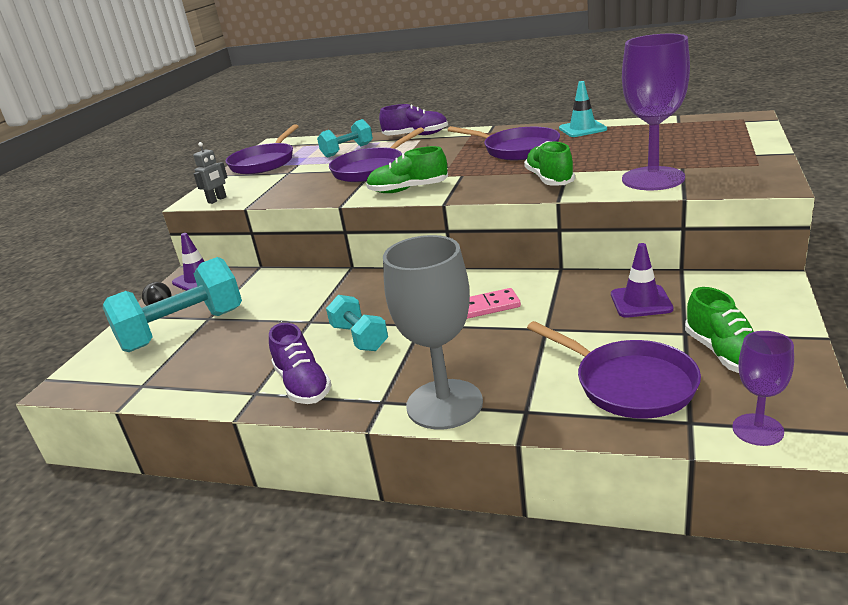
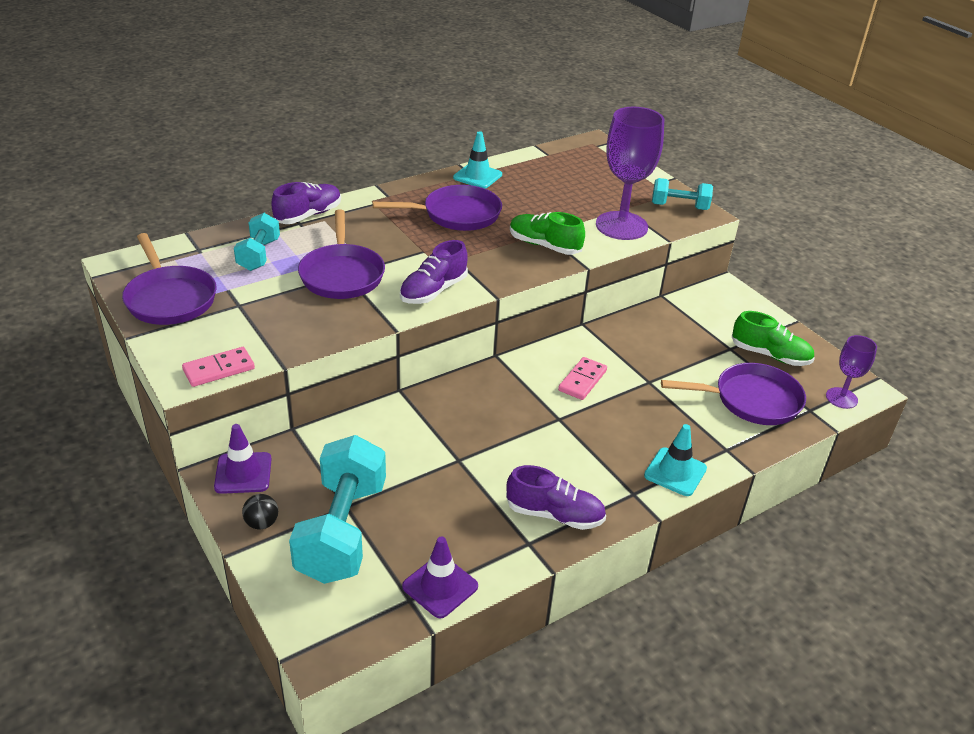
camera: 55 degrees left, 10 degrees up
grey robot [193,142,228,204] -> pink domino [182,347,255,387]
turquoise dumbbell [326,295,388,351] -> turquoise dumbbell moved to [652,178,713,210]
green shoe [366,146,448,193] -> purple shoe [400,240,468,304]
grey goblet [383,235,483,430] -> turquoise traffic cone [644,424,707,496]
purple traffic cone [611,243,674,318] -> purple traffic cone moved to [402,536,478,618]

